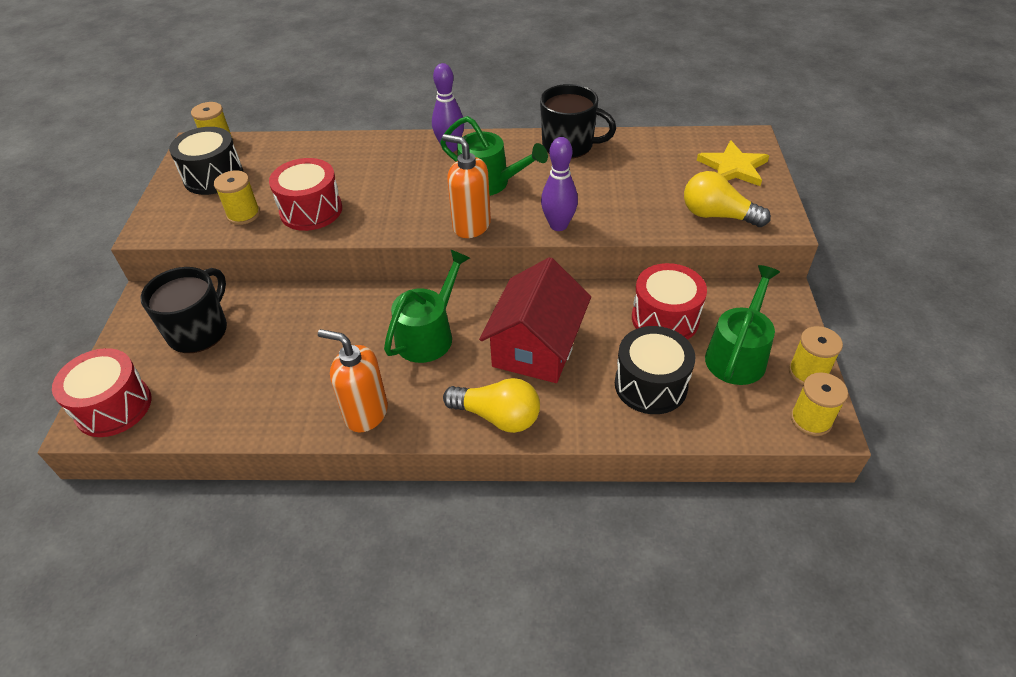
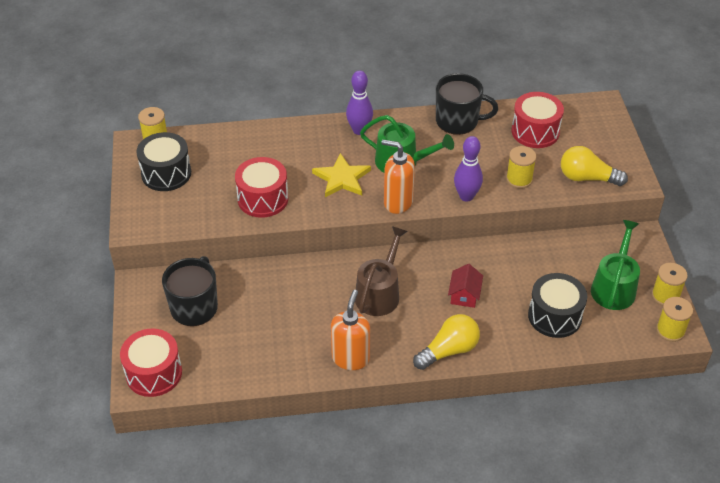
camera: 10 degrees left, 0 degrees up
yellow spool [214,170,260,225] -> yellow spool moved to [506,146,537,189]
orange soap dispenser [318,329,388,432] -> orange soap dispenser turned 90 degrees clockwise [331,290,370,370]
green watering can [384,250,470,363] -> brown watering can [355,226,408,316]
yellow light bulb [443,378,540,433] -> yellow light bulb turned 45 degrees counterclockwise [413,314,480,370]
red house [479,257,591,383] -> red house [448,264,483,308], size x0.48
red drum [632,263,707,340] -> red drum moved to [511,92,564,148]
yellow star [697,140,769,186] -> yellow star moved to [312,153,371,197]

